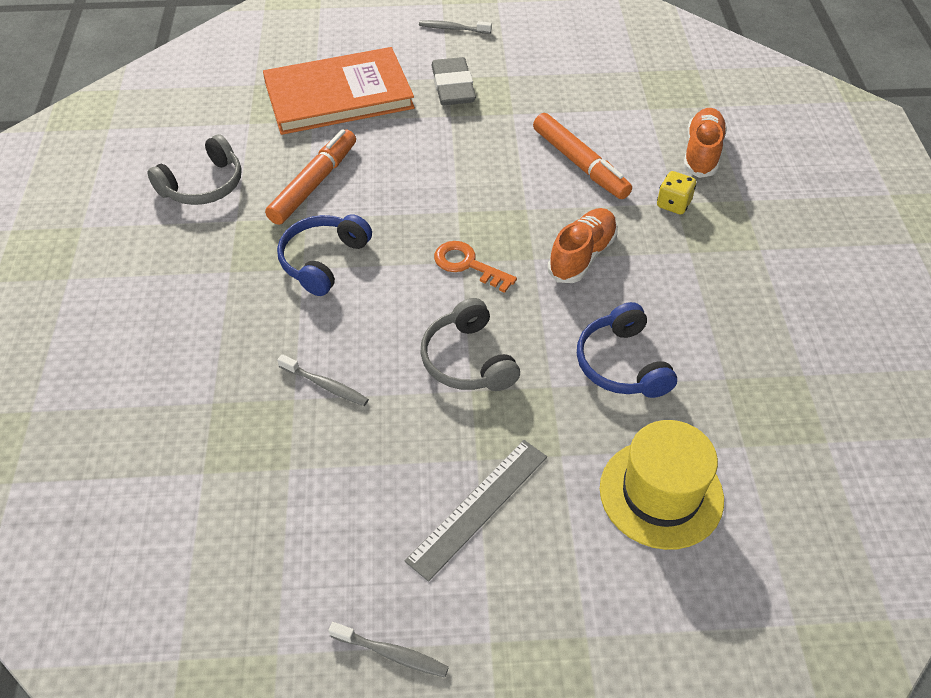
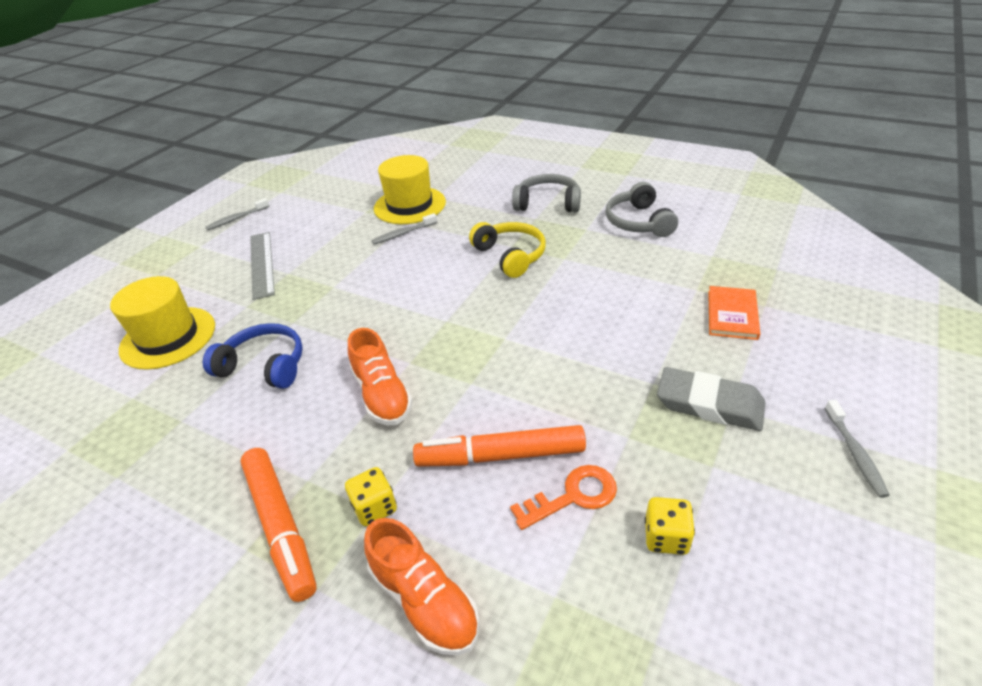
camera: 125 degrees right, 10 degrees down
orange book [263,47,415,135] -> orange book [708,286,760,340], size x0.47
orange marker [265,129,356,225] -> orange marker moved to [240,448,317,602]
blue headphones [277,214,372,296] -> yellow headphones [469,222,546,278]
grey toothbrush [419,20,492,34] -> grey toothbrush turned 135 degrees clockwise [824,400,890,498]
grey headphones [420,298,520,391] -> grey headphones moved to [512,174,581,212]
orange key [434,241,517,293] -> orange key moved to [510,465,617,530]
none -> yellow hat [374,155,446,224]
none -> yellow dice [645,497,695,555]

